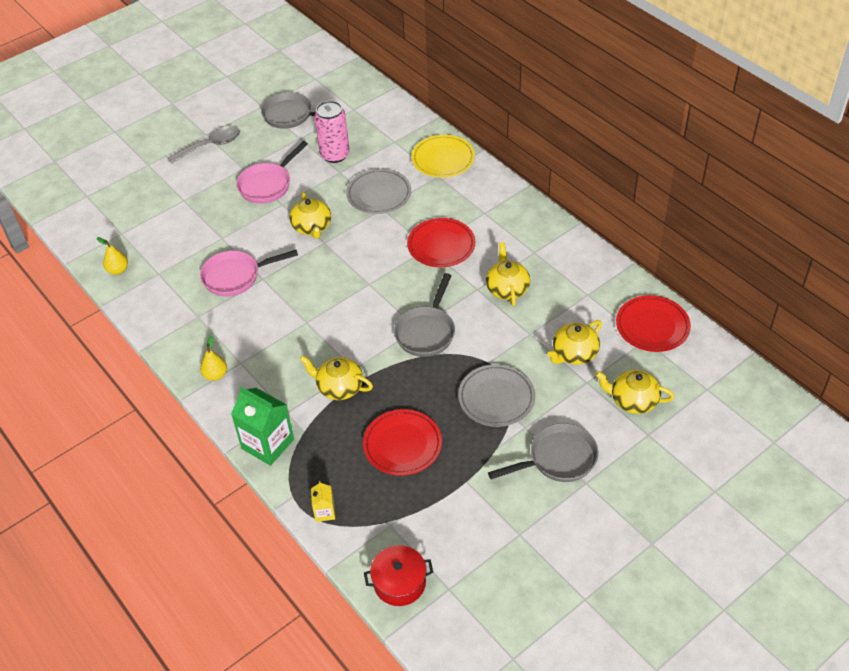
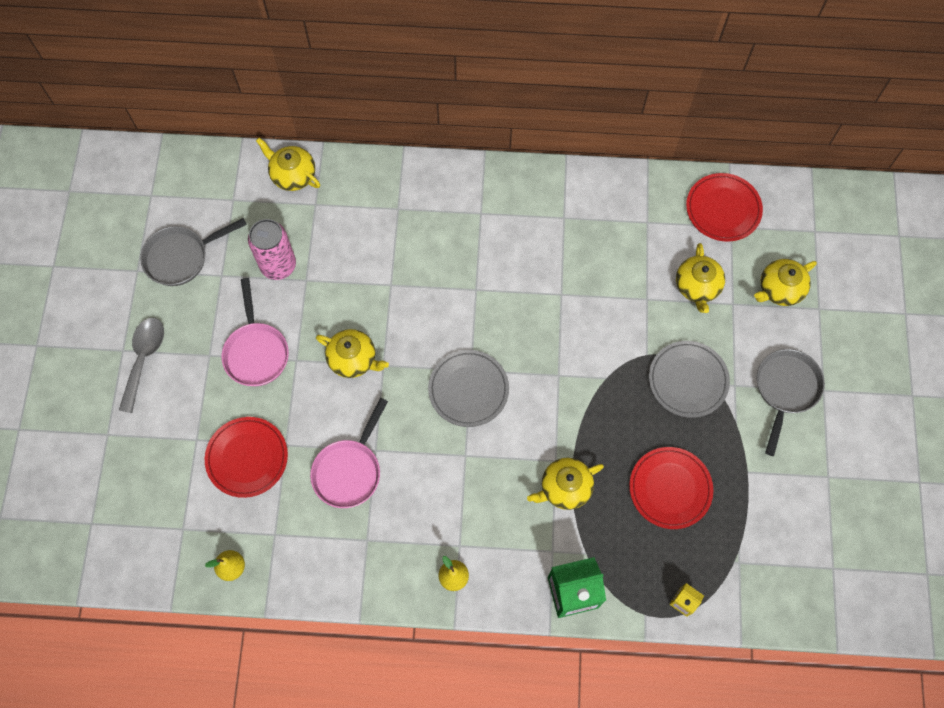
camera: 50 degrees left, 20 degrees up
grey plate [346,169,411,214] -> grey plate moved to [428,350,509,427]
red pot [364,545,433,606] -> none
grey pan [394,273,455,357] -> none
red plate [407,218,475,267] -> red plate moved to [205,417,288,498]
yellow plate [412,135,475,178] -> none
yellow teapot [486,242,530,306] -> yellow teapot moved to [256,138,320,191]

